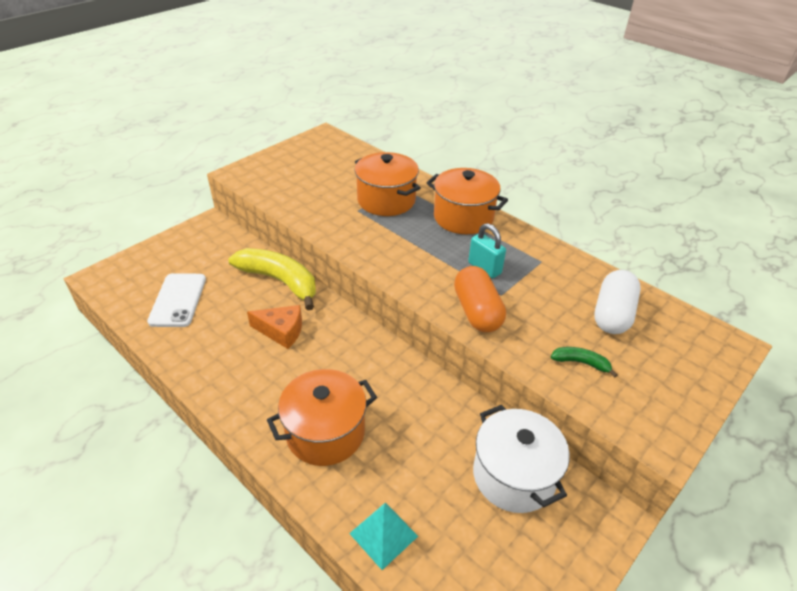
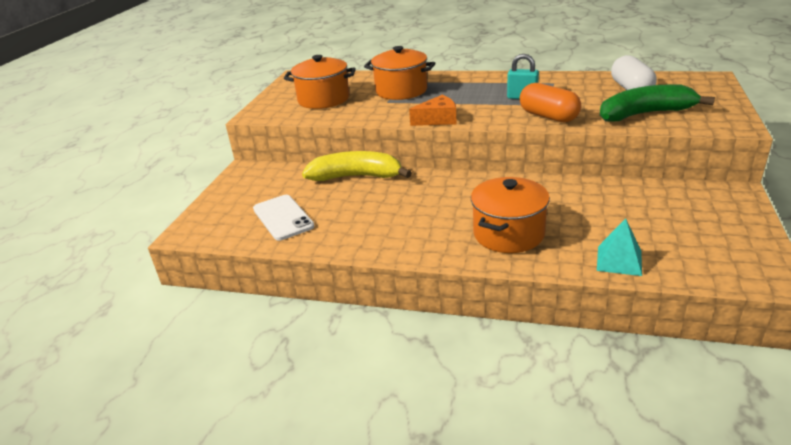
camera: 25 degrees left, 10 degrees down
orange cheese [247,305,302,349] -> orange cheese moved to [409,95,457,126]
orange pot [427,168,508,234] -> orange pot moved to [284,55,356,109]
white pot [473,405,570,513] -> none
green banana [551,347,618,378] -> green banana [600,84,715,122], size x2.25

